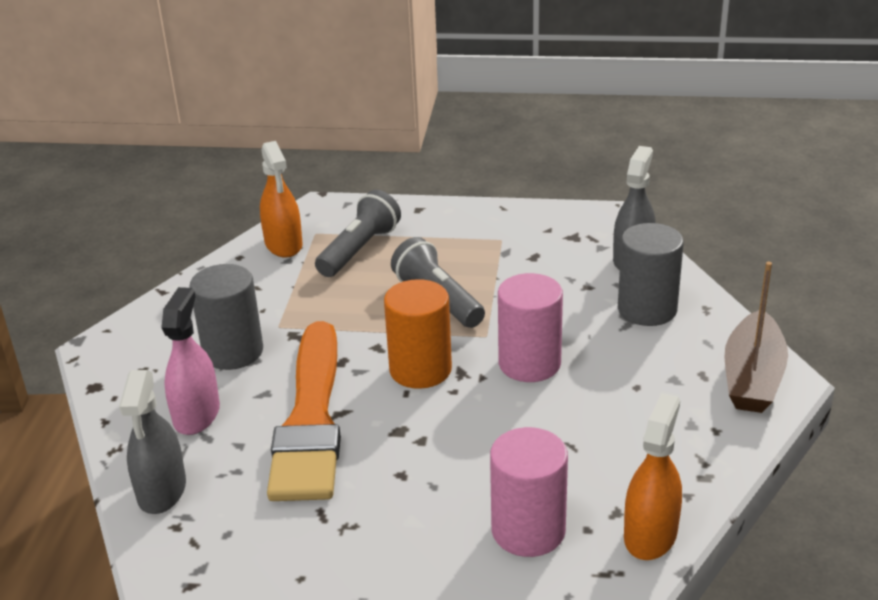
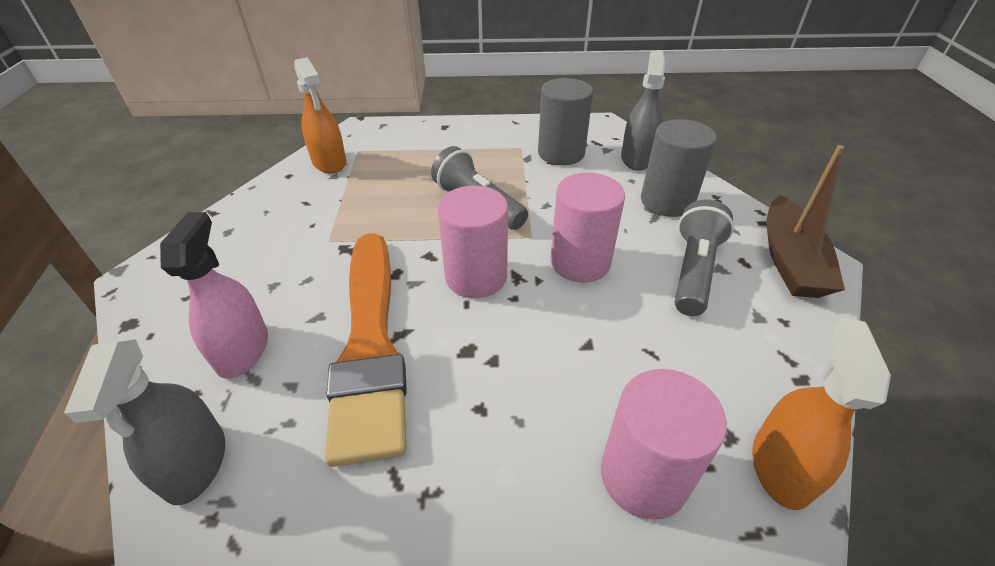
camera: 10 degrees left, 10 degrees up
grey cylinder [189,264,263,370] -> grey cylinder moved to [538,78,593,165]
grey flashlight [315,190,401,277] -> grey flashlight moved to [674,199,734,316]
orange cylinder [384,279,452,389] -> pink cylinder [438,186,508,298]

